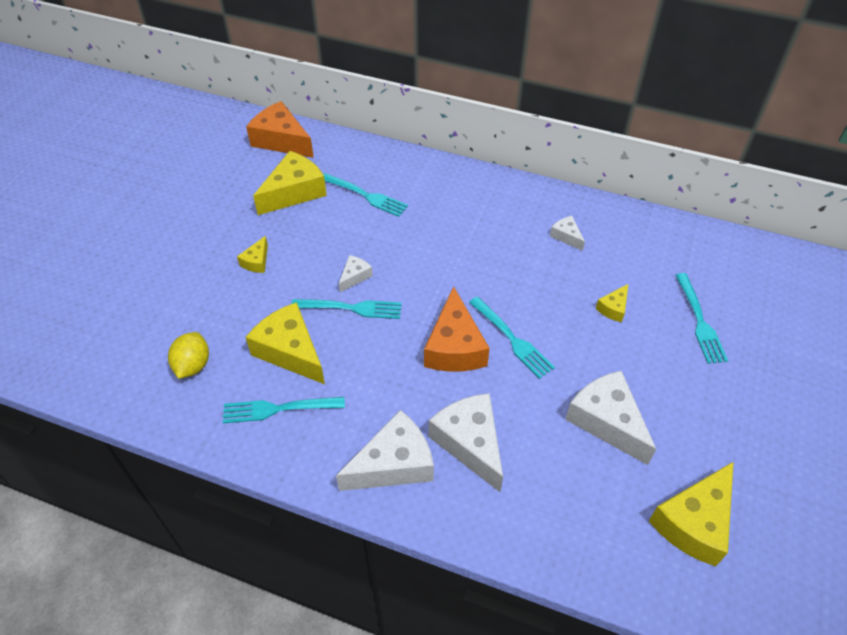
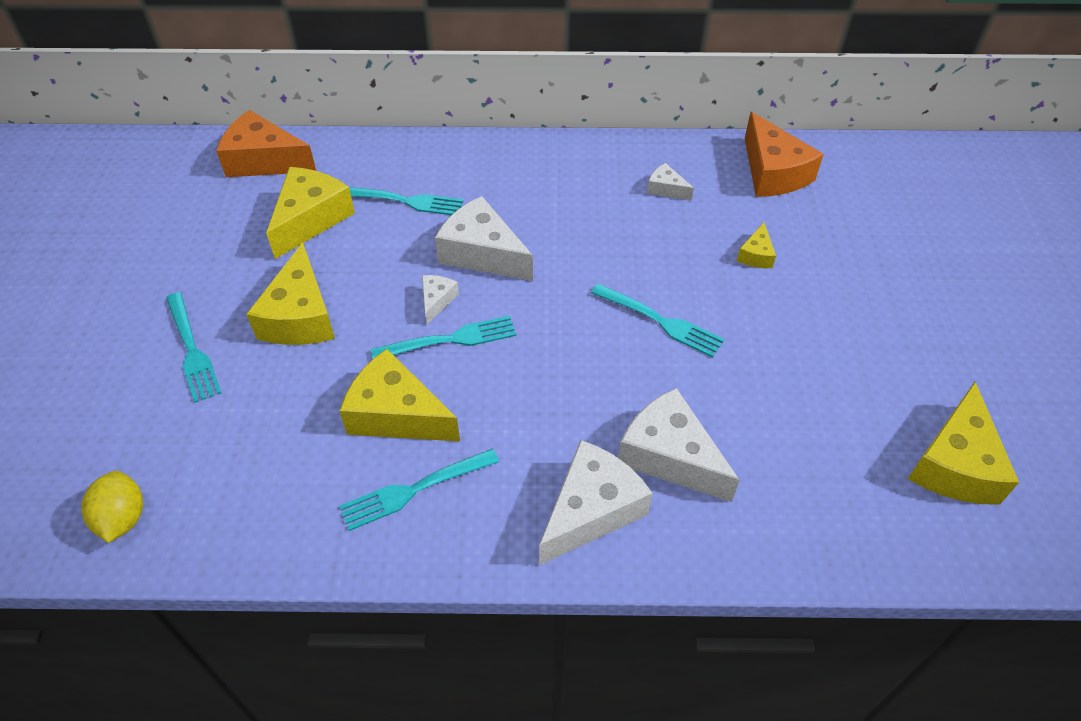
camera: 20 degrees left, 0 degrees up
yellow lemon [168,332,209,379] -> yellow lemon moved to [81,471,143,543]
yellow cheese [237,236,268,273] -> yellow cheese [246,242,335,345], size x2.04
orange cheese [424,286,490,372] -> orange cheese moved to [745,112,824,197]
white cheese [565,371,656,465] -> white cheese moved to [435,196,533,281]
turquoise fork [676,273,728,364] -> turquoise fork moved to [166,292,221,403]

